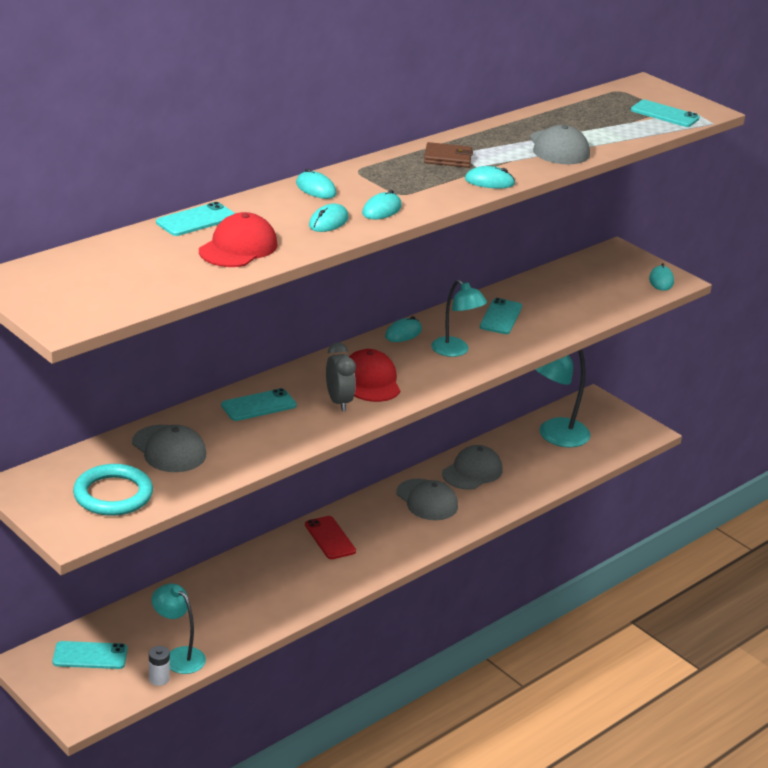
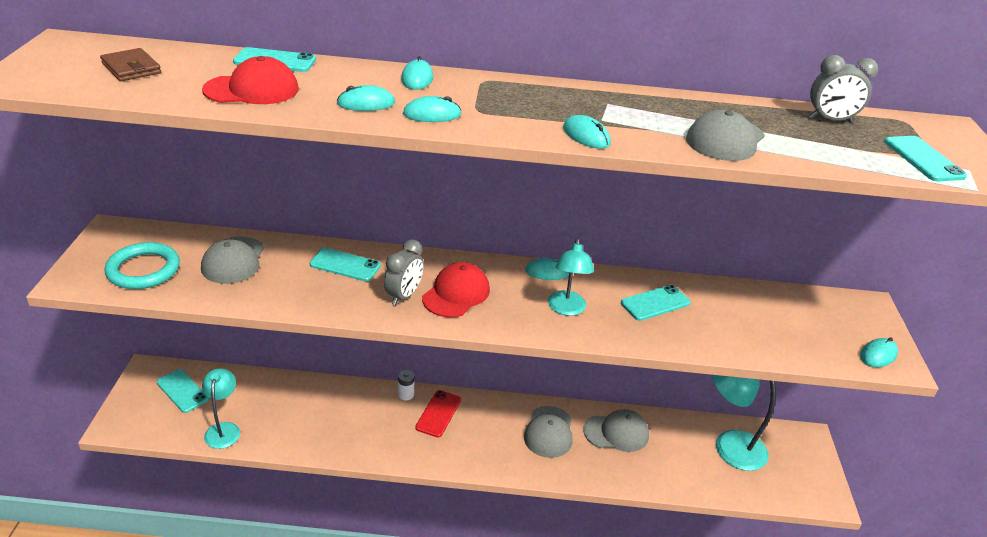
camera: 45 degrees right, 5 degrees up
white battery [149,646,170,686] -> white battery moved to [398,370,414,400]
brown wallet [424,142,473,168] -> brown wallet moved to [100,48,161,81]
none -> grey clock [809,55,878,123]

